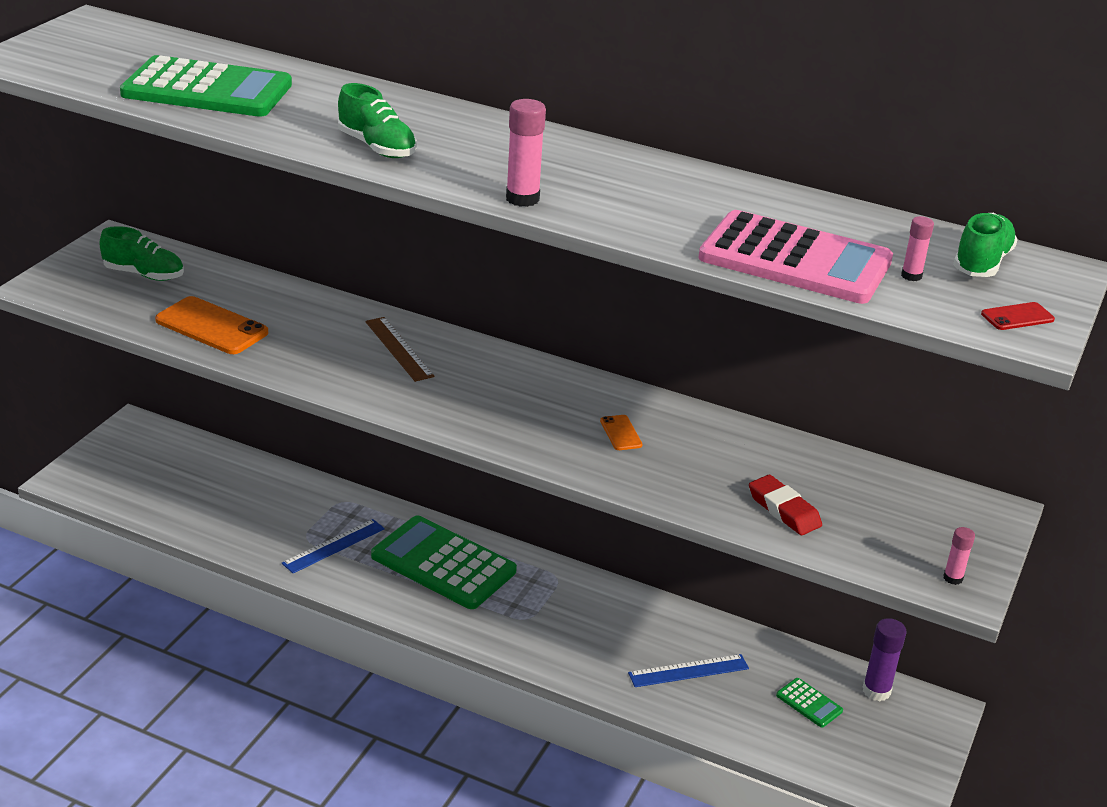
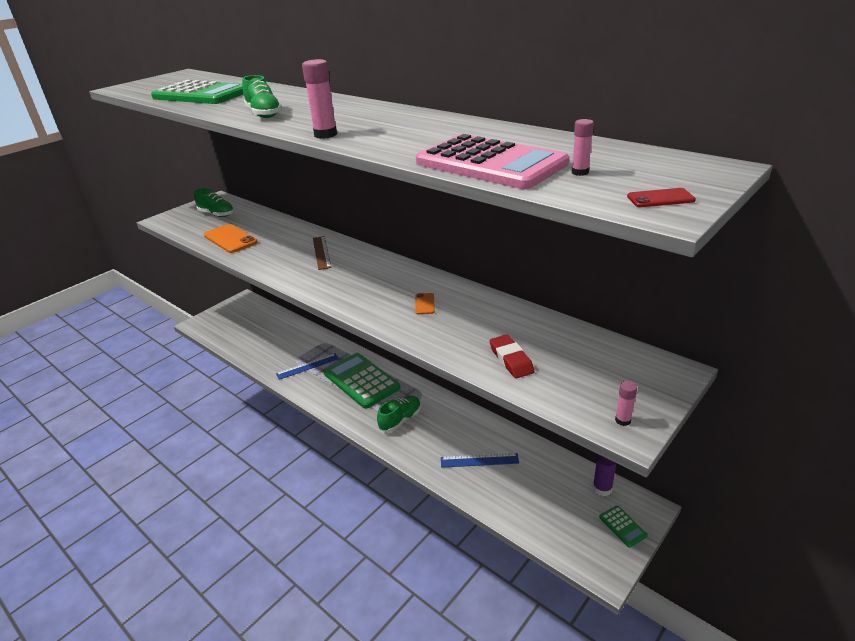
camera: 20 degrees right, 0 degrees up
green calculator [776,678,843,727] -> green calculator moved to [599,506,648,548]
green shoe [953,213,1018,277] -> green shoe moved to [377,396,421,432]

